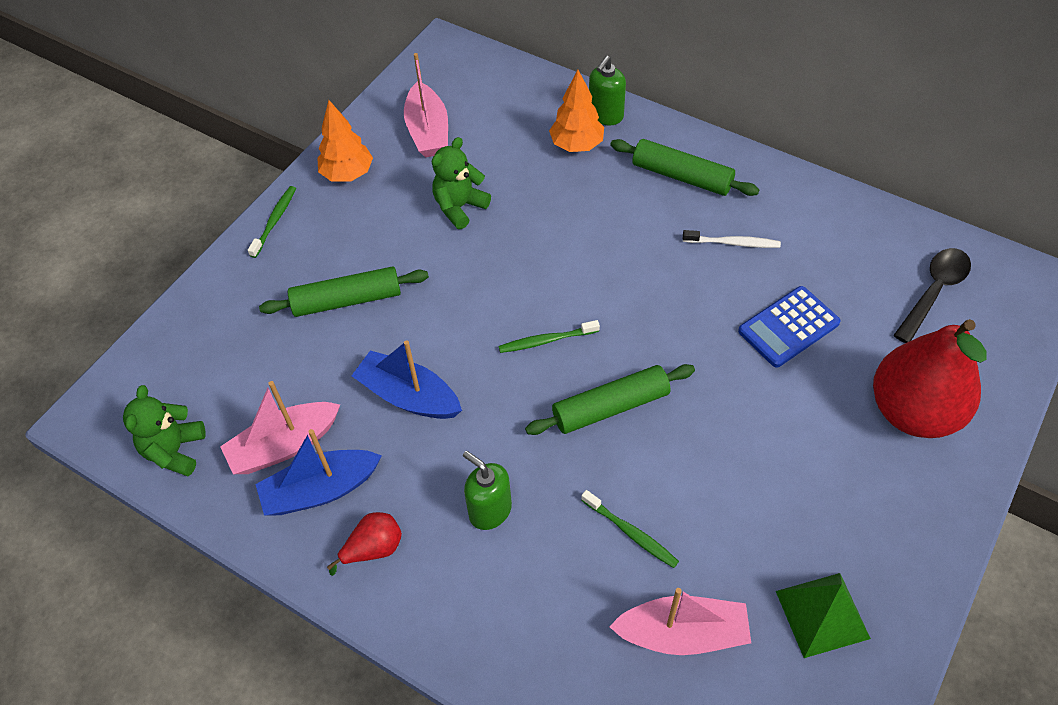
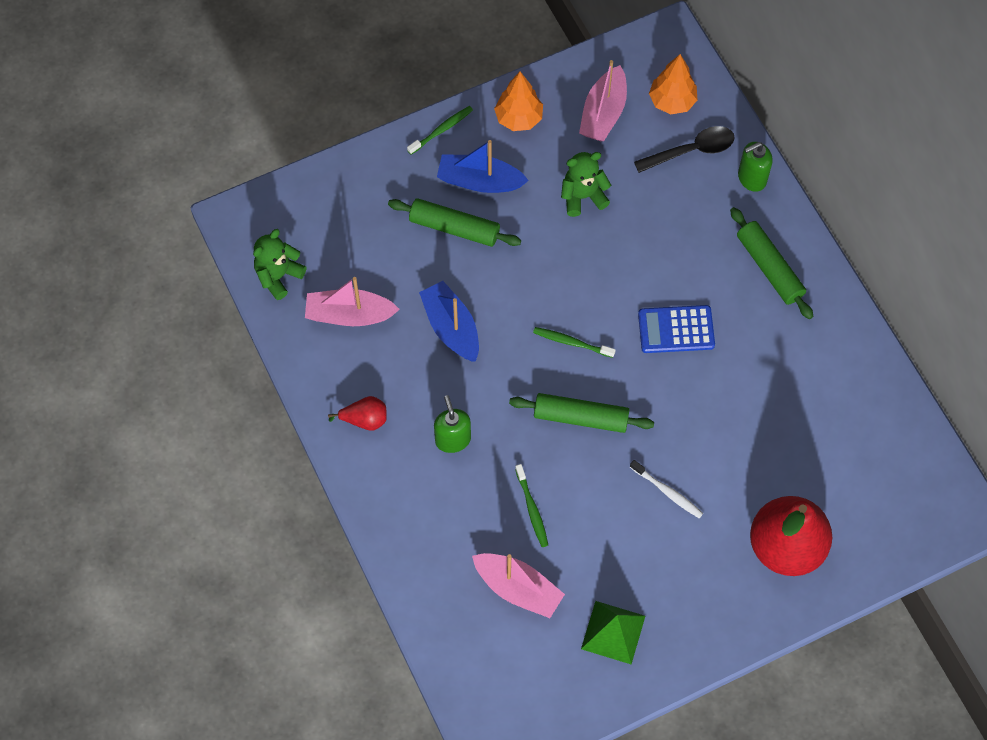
camera: 30 degrees right, 10 degrees up
blue boat [255,429,382,516] -> blue boat moved to [437,140,529,193]
orange tree [549,70,604,152] -> orange tree moved to [649,54,698,115]
white toothbrush [683,230,781,248] -> white toothbrush moved to [630,460,703,518]
blue calculator [738,286,841,368] -> blue calculator moved to [638,305,715,353]
black spoon [893,248,971,343] -> black spoon moved to [634,126,735,173]

